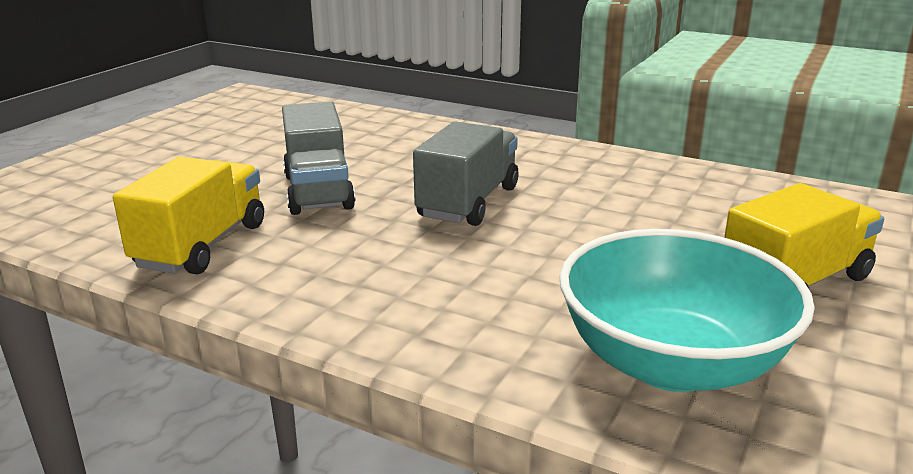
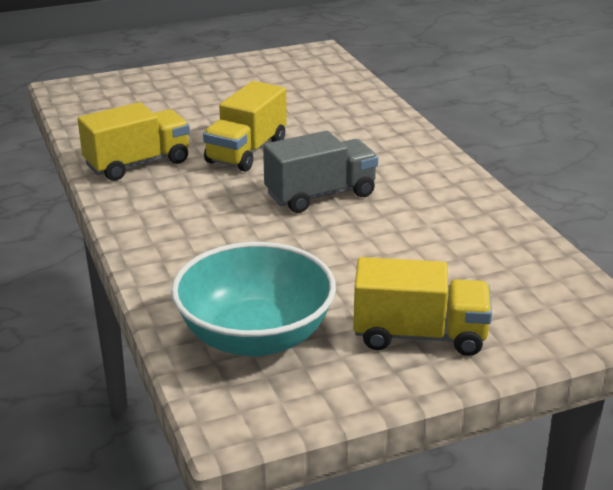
camera: 40 degrees right, 5 degrees up
grey truck [282,101,355,215] -> yellow truck [203,81,287,172]

